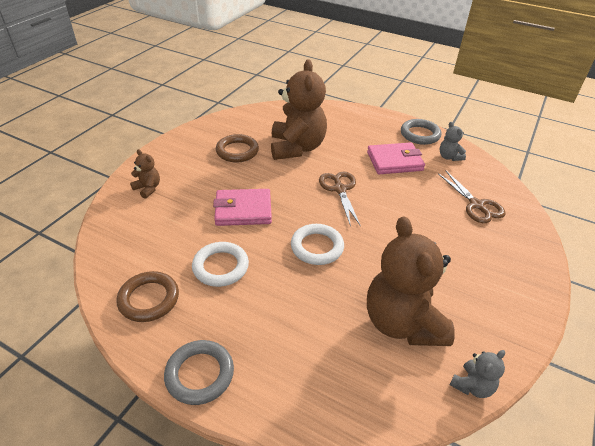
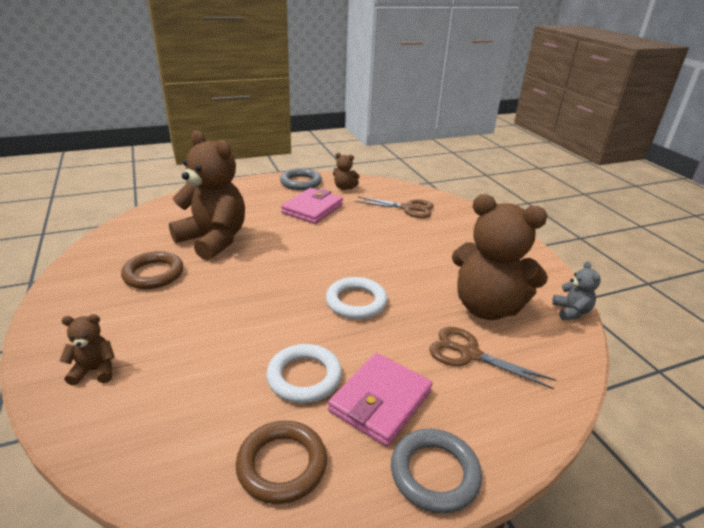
camera: 50 degrees left, 10 degrees down
pink wallet [213,189,272,226] -> pink wallet moved to [328,353,433,447]
brown scissors [319,172,361,227] -> brown scissors moved to [429,327,556,389]
grey teddy bear [440,122,466,161] -> brown teddy bear [333,153,360,190]

